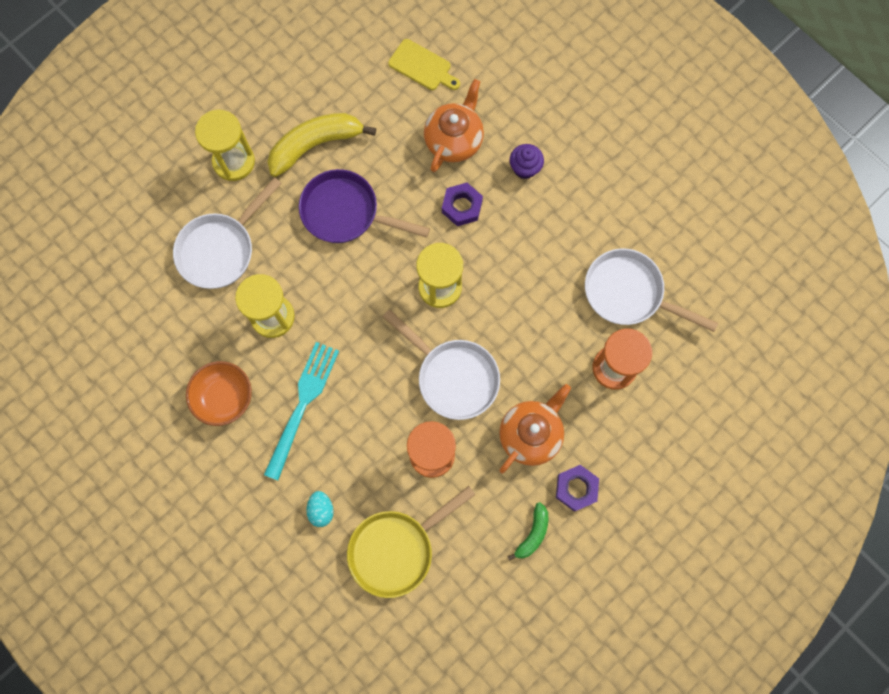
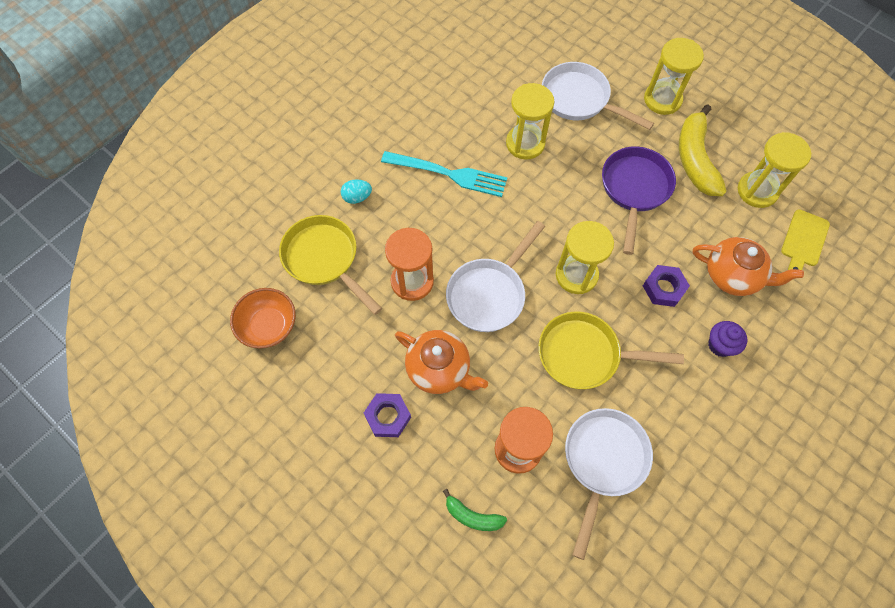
camera: 85 degrees right, 10 degrees down
orange bowl [186,361,252,426] -> orange bowl moved to [230,288,296,349]
yellow banana [268,113,376,177] -> yellow banana turned 150 degrees counterclockwise [679,104,727,196]
green banana [507,502,548,561] -> green banana moved to [443,489,507,531]
none -> yellow pan [538,311,684,389]
none -> yellow hourglass [738,132,811,208]

